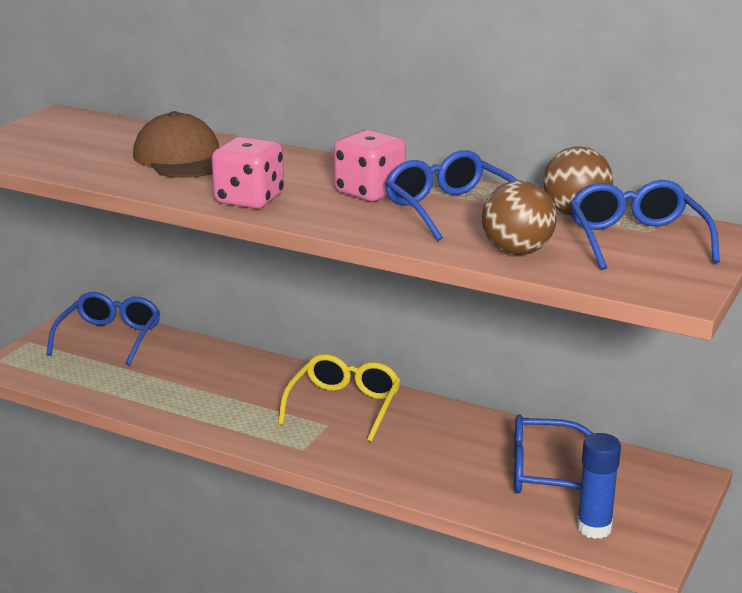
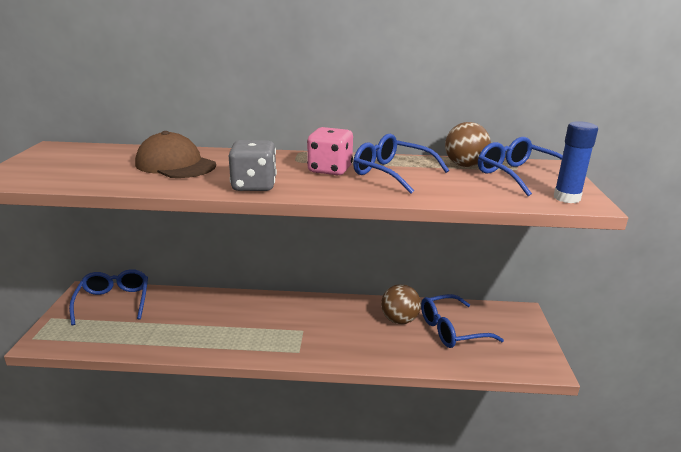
camera: 25 degrees left, 0 degrees up
pink dice [212,137,284,209] -> grey dice [229,140,277,191]
yellow glasses [278,354,401,442] -> none
brown ball [482,181,557,255] -> brown ball moved to [381,284,421,324]
blue glue stick [577,433,621,539] -> blue glue stick moved to [554,121,598,203]

